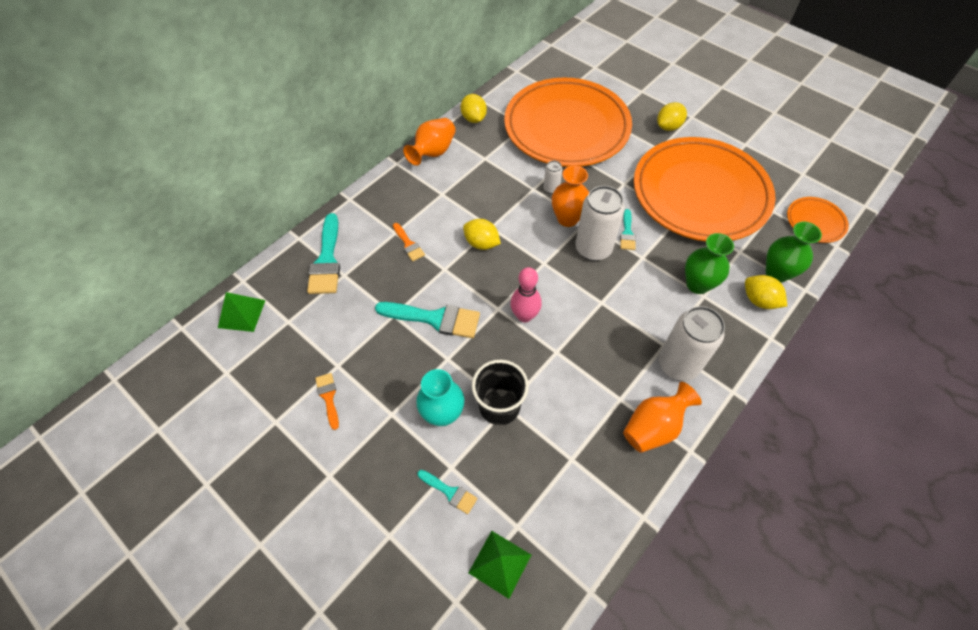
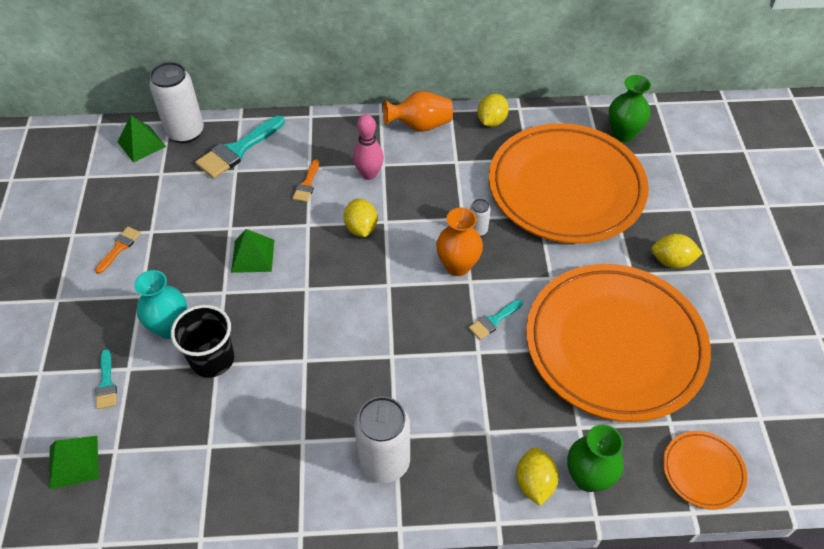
camera: 45 degrees right, 5 degrees down
turquoise brush [375,302,480,338] -> green pyramid [231,229,274,273]
pink bowling pin [510,267,542,322] -> pink bowling pin moved to [353,114,384,180]
white can [575,186,625,261] -> white can moved to [149,62,204,143]
orange vase [623,382,702,453] -> none
green vase [685,233,734,294] -> green vase moved to [608,75,651,142]

